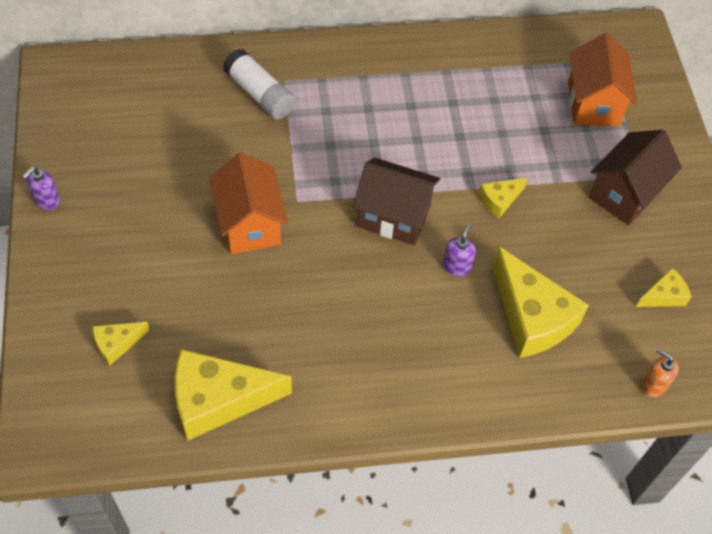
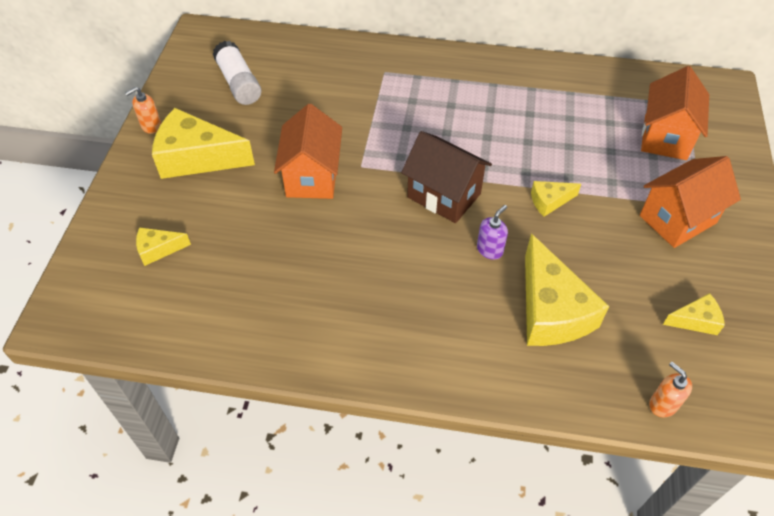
camera: 20 degrees right, 5 degrees down
purple soap dispenser [22,167,60,210] -> orange soap dispenser [125,87,161,134]
yellow cheese [175,349,292,440] -> yellow cheese moved to [152,108,255,179]
white glue stick [223,49,296,120] -> white glue stick moved to [213,41,261,105]
brown house [589,130,682,225] -> orange house [640,156,741,248]

